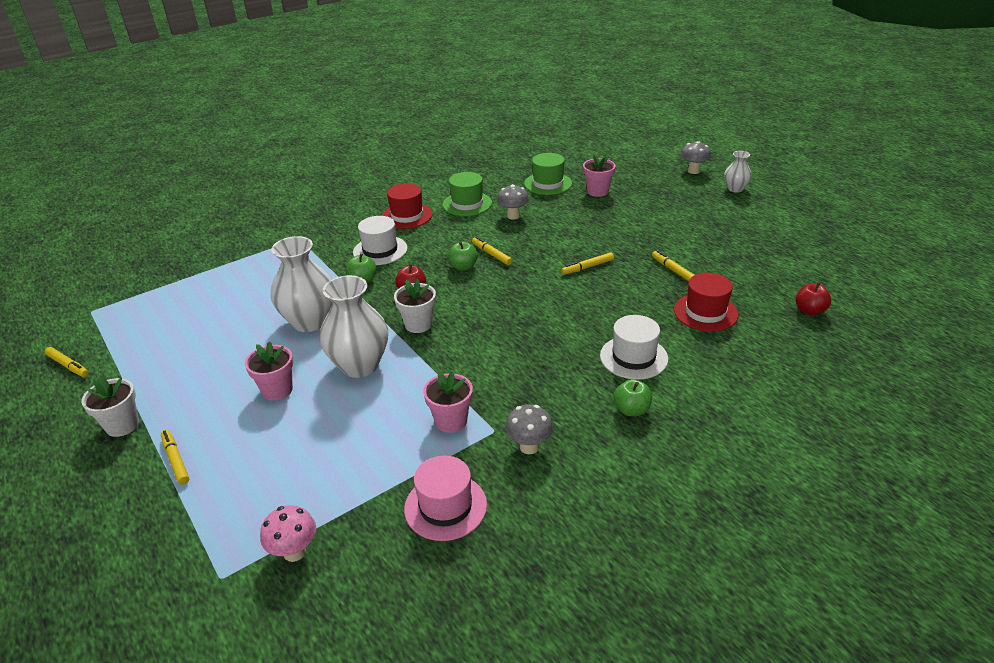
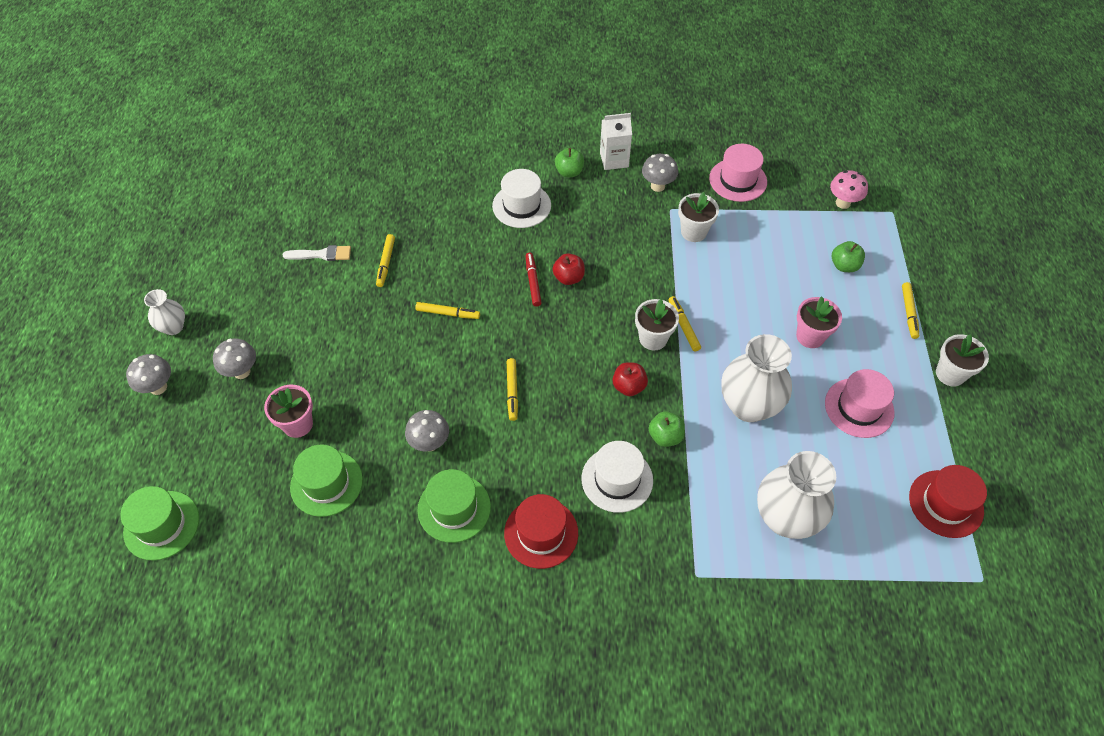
camera: 145 degrees left, 20 degrees up
yellow marker [45,347,89,377] -> yellow marker moved to [669,296,701,352]
white vase [320,275,388,378] -> white vase moved to [757,451,836,539]
pink flower pot [423,371,473,433] -> white flower pot [678,192,719,242]
green apple [448,242,478,270] -> green apple moved to [832,241,865,272]
red hat [674,273,739,332] -> red hat moved to [909,465,987,538]
red apple [796,282,831,315] -> red apple moved to [553,253,585,285]
none -> green hat [120,486,199,561]
none -> grey mushroom [213,338,256,379]
none -> white brush [282,245,351,261]
none -> red marker [526,253,542,307]
none -> white carton [600,113,632,170]
none -> pink hat [825,369,894,438]

